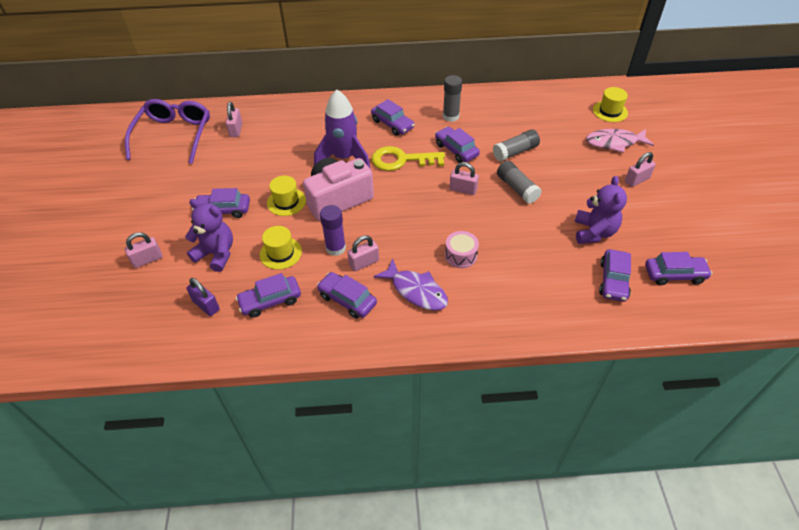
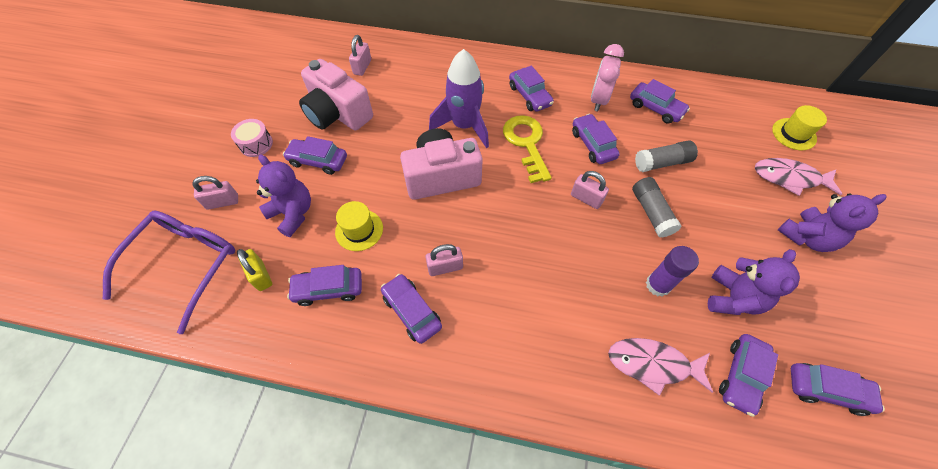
camera: 15 degrees right, 10 degrees up
purple glasses [125,99,210,164] -> purple glasses moved to [103,211,235,334]
purple padlock [186,278,220,316] -> yellow padlock [237,249,272,291]
yellow hat [267,176,306,216] -> none
purple glue stick [320,205,346,256] -> purple glue stick moved to [646,246,699,297]
yellow key [371,146,445,171] -> yellow key turned 60 degrees clockwise [503,115,552,183]
purple fish [373,259,448,310] -> none
grey glue stick [443,75,462,122] -> pink clock [591,44,624,112]
pink drum [445,231,479,268] -> pink drum moved to [231,119,273,157]
pink padlock [625,152,656,187] -> purple teddy bear [778,193,887,252]
none -> pink camera [299,59,373,131]
none -> pink fish [608,338,713,396]
none -> purple car [630,79,690,124]

